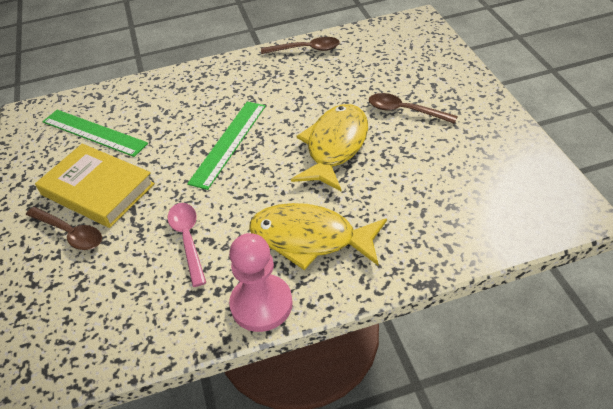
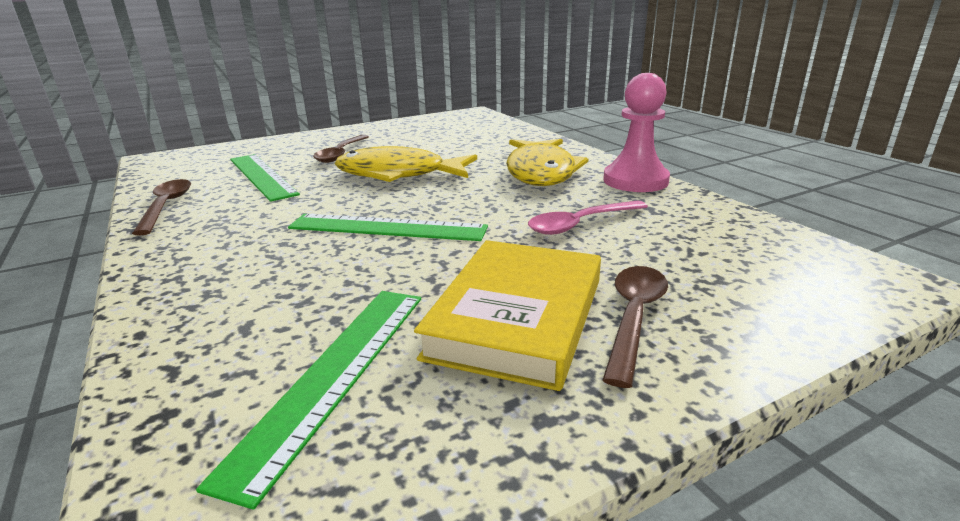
camera: 105 degrees left, 20 degrees down
none -> green ruler [230,154,300,202]

